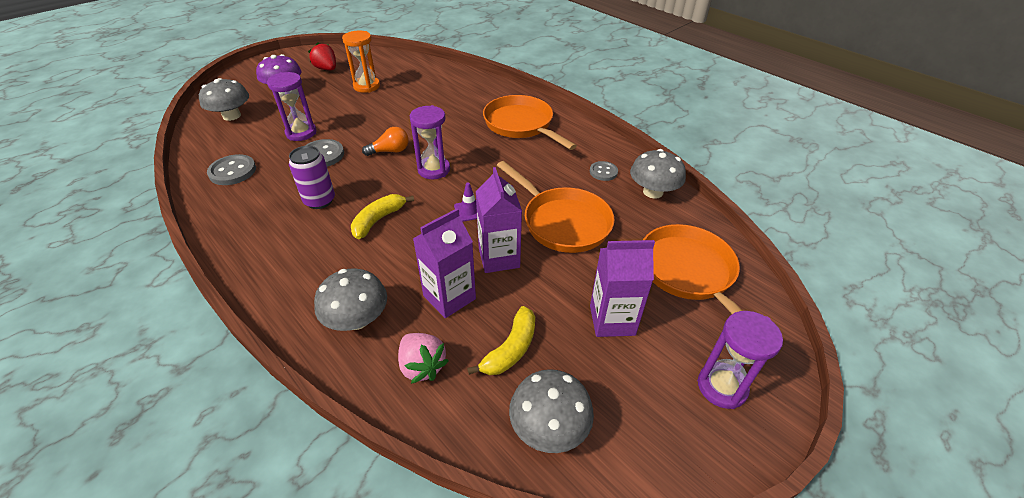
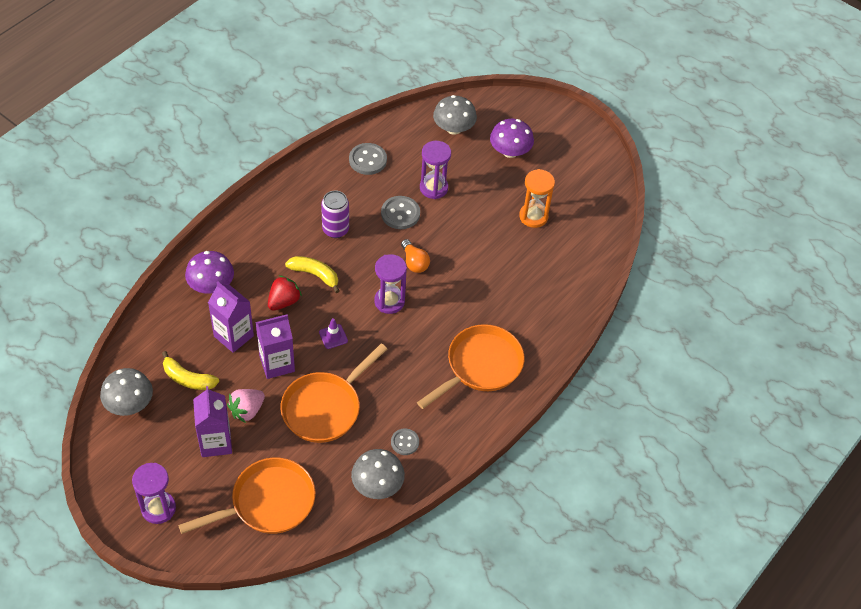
camera: 80 degrees right, 10 degrees up
red strawberry [308,42,336,70] -> red strawberry moved to [268,275,302,311]
grey mushroom [314,268,387,331] -> purple mushroom [185,251,234,294]
pink strawberry [398,333,449,384] -> pink strawberry moved to [227,389,265,423]

